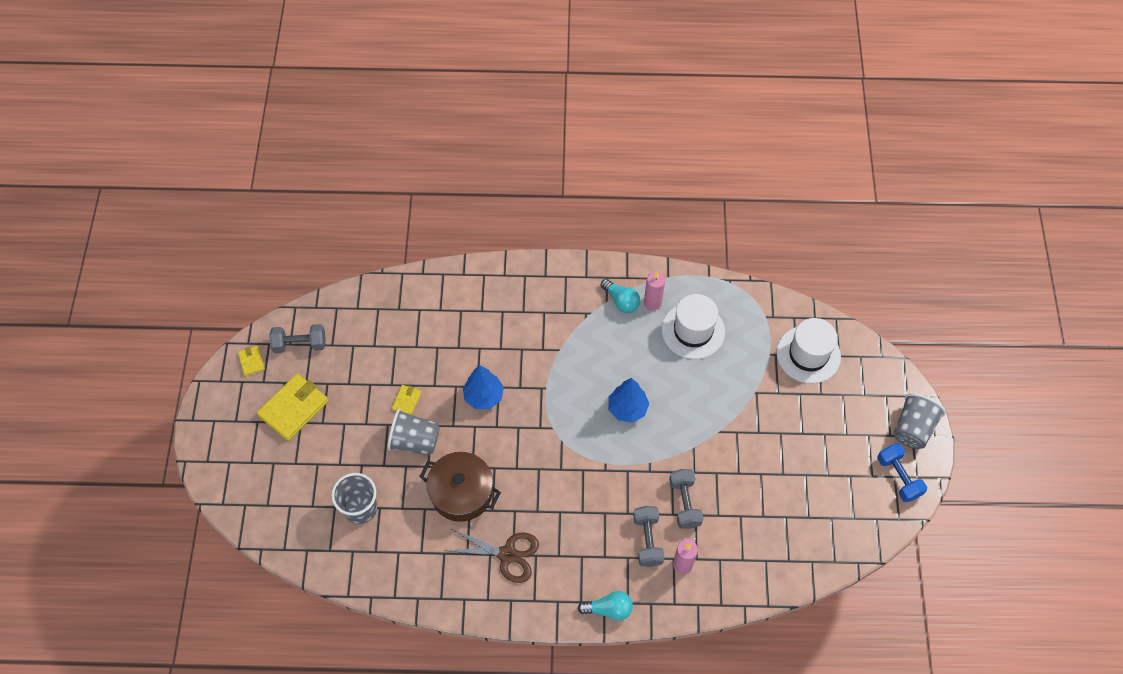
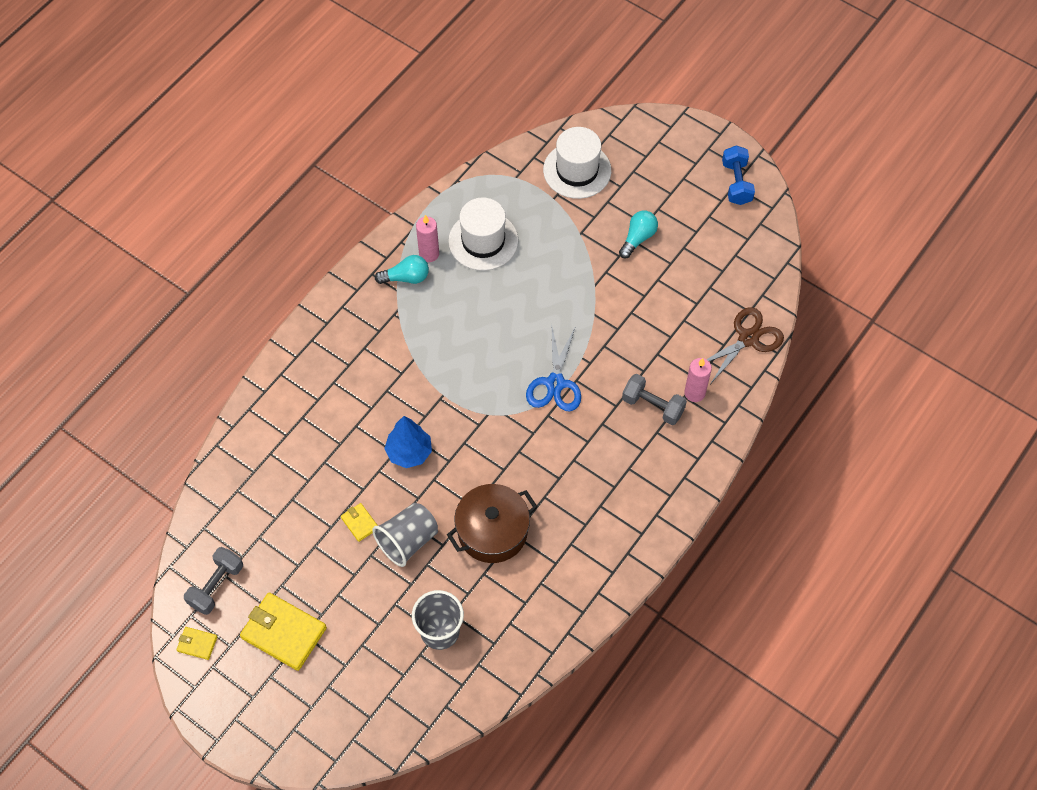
camera: 55 degrees left, 0 degrees up
yellow wallet [257,373,328,441] -> yellow wallet turned 45 degrees counterclockwise [240,592,327,671]
brown scissors [443,528,539,583] -> brown scissors moved to [706,307,784,383]
turquoise light bulb [578,591,633,621] -> turquoise light bulb moved to [619,211,658,258]
blue tree [608,378,649,423] -> none
grey dumbbell [669,469,703,529] -> none
blue dumbbell [877,443,927,502] -> blue dumbbell turned 75 degrees clockwise [722,146,755,205]
grey cup [893,393,946,449] -> none
none -> blue scissors [526,326,581,411]

